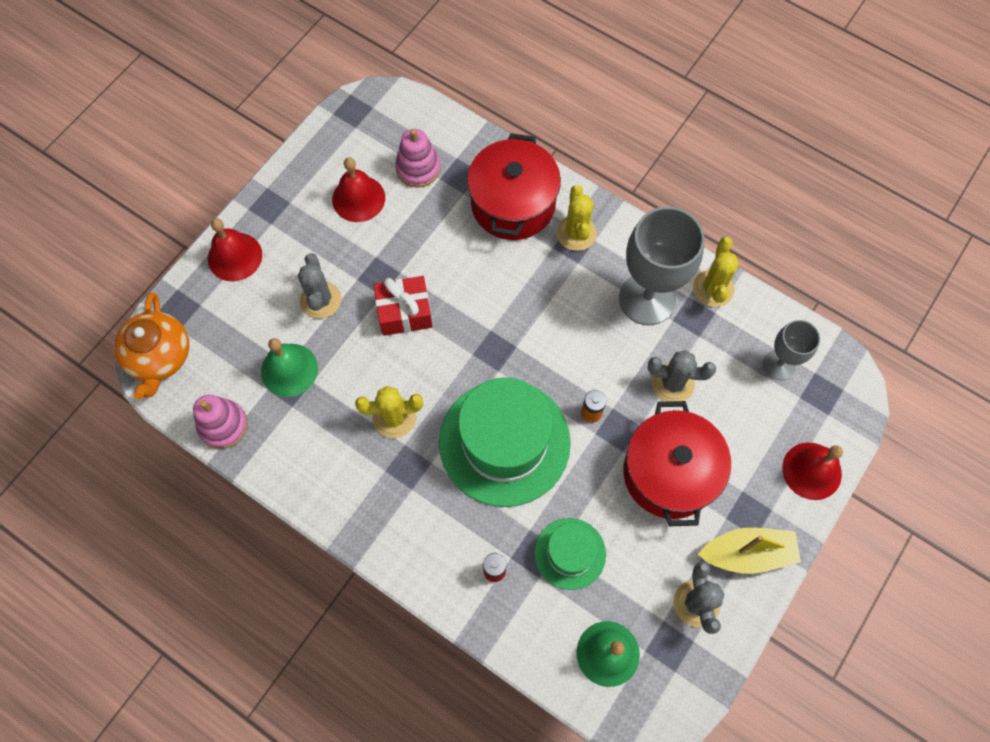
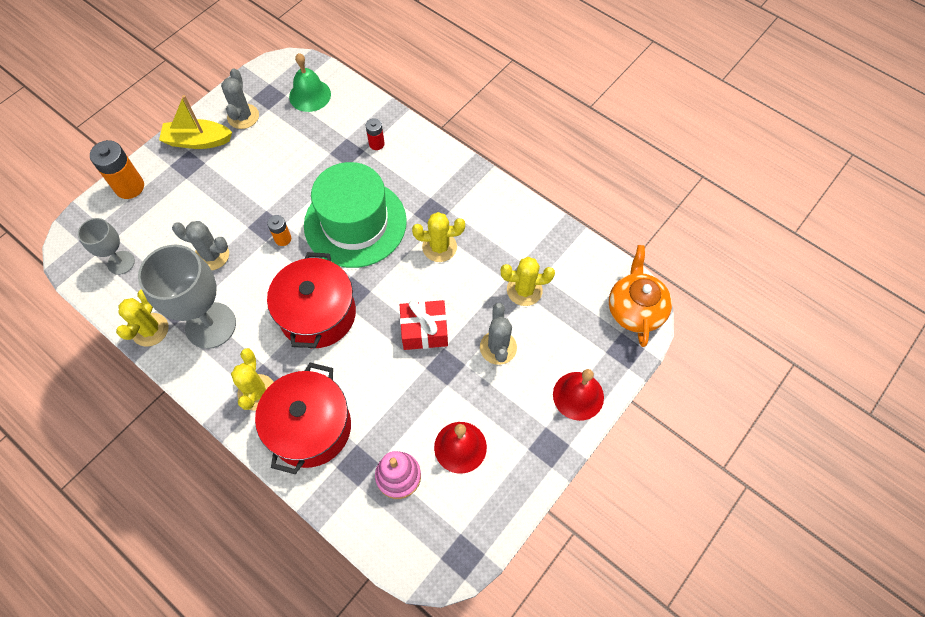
camera: 175 degrees left, 5 degrees down
pink stacking toy [193,395,248,449] -> none
green bell [261,338,318,397] -> yellow cactus [501,257,555,306]
green hat [534,518,606,590] -> none
red pot [623,401,731,526] -> red pot moved to [267,252,356,348]
red bell [782,443,843,500] -> orange battery [90,140,144,199]

